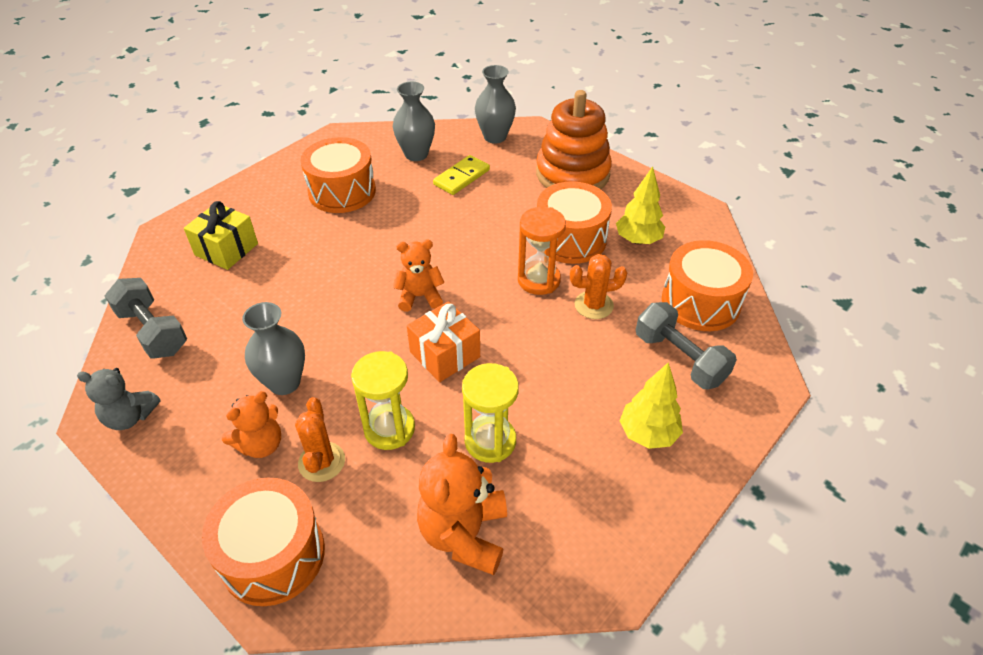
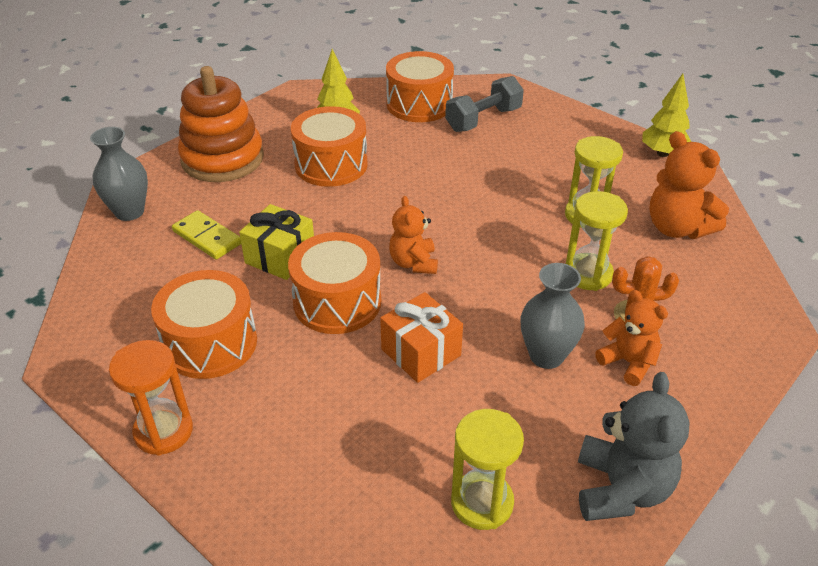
camera: 90 degrees left, 5 degrees down
grey teddy bear [77,368,161,430] -> grey teddy bear [578,372,690,521], size x1.52
grey dumbbell [105,278,187,359] -> yellow hourglass [451,409,524,530]
yellow gift [184,201,258,270] -> yellow gift moved to [239,204,314,280]
orange drum [202,478,325,606] -> orange drum moved to [288,232,381,334]
grey vase [393,82,435,161] -> none
orange gift [407,301,480,382] -> orange gift moved to [380,292,463,383]
orange teddy bear [417,434,507,575] -> orange teddy bear turned 45 degrees clockwise [649,131,729,239]
orange hourglass [518,207,566,295] -> orange hourglass moved to [109,340,193,456]
orange cactus [570,254,627,319] -> none
yellow tree [620,362,683,449] -> yellow tree moved to [642,74,691,157]

